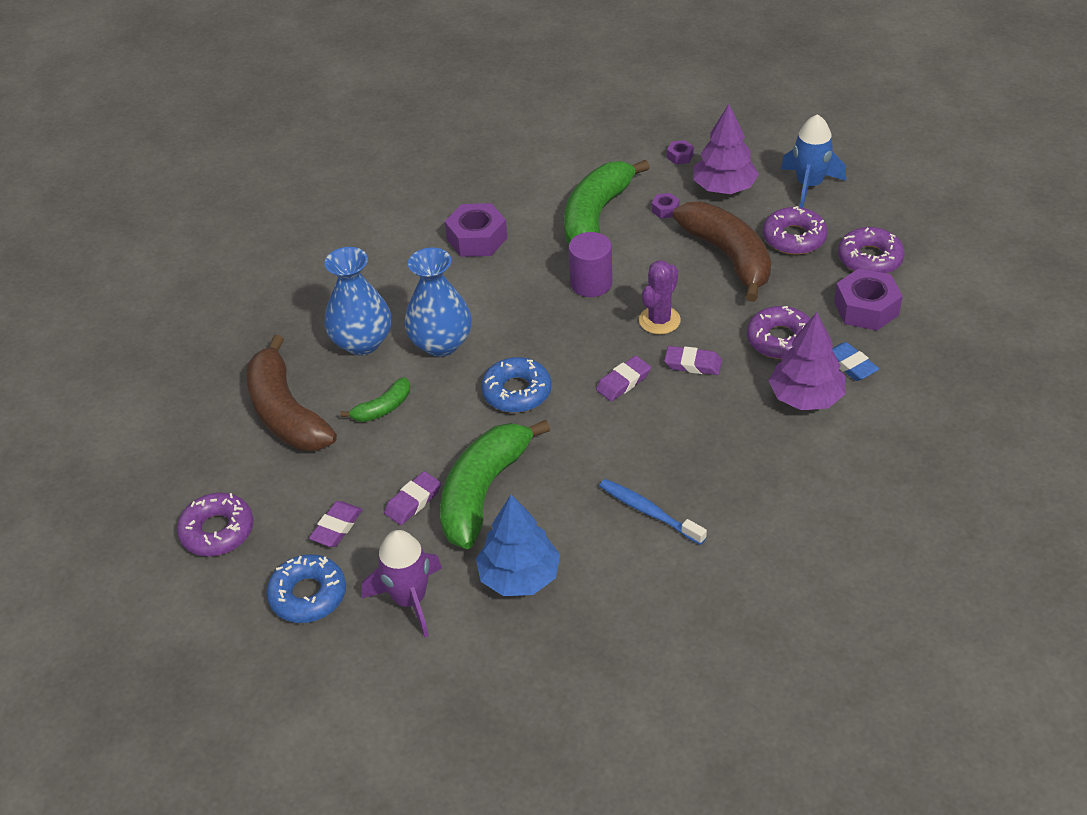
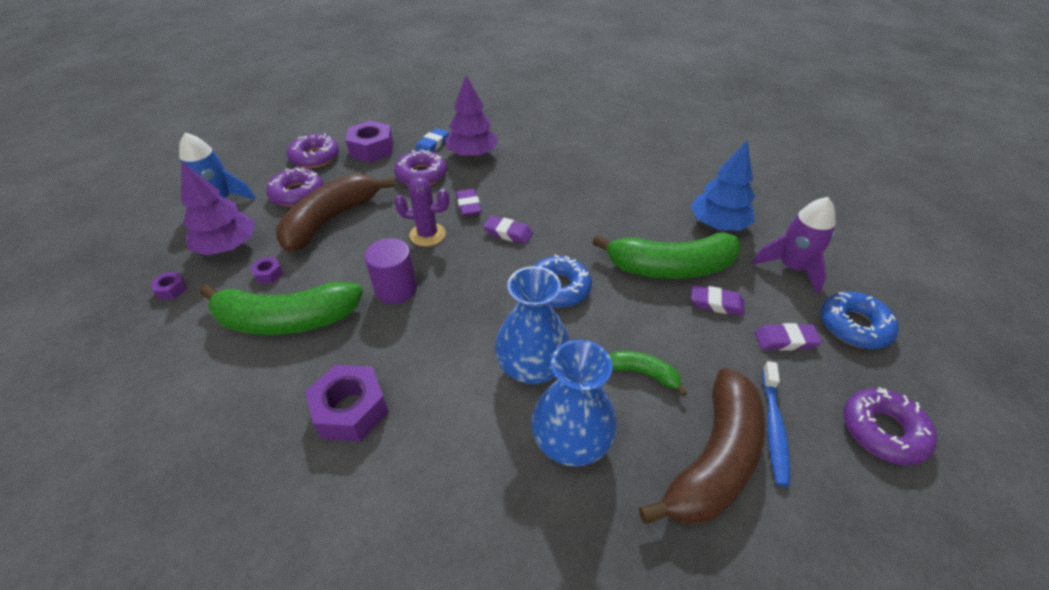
camera: 120 degrees left, 0 degrees up
blue toothbrush [599,479,707,545] -> blue toothbrush moved to [762,361,790,487]

